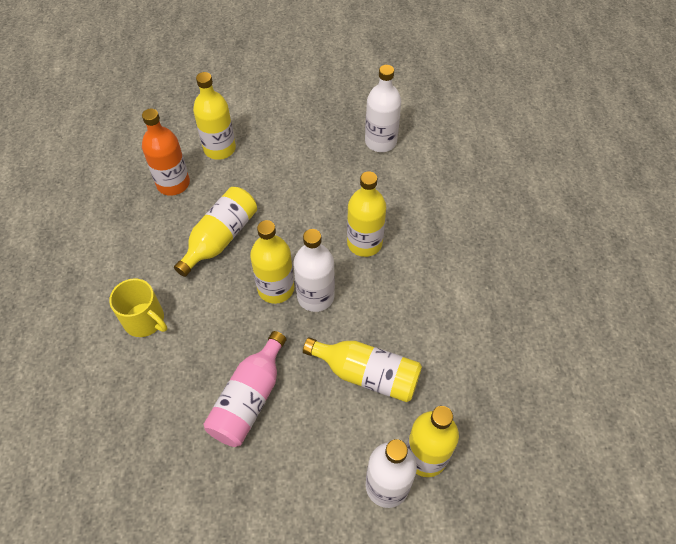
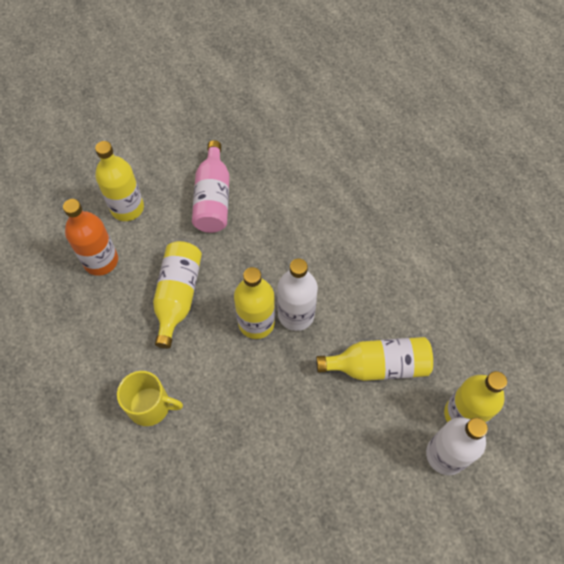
camera: 25 degrees left, 5 degrees up
pink bottle [203,331,286,447] -> pink bottle moved to [192,140,230,233]
yellow bottle [347,171,386,257] -> none
white bottle [365,65,402,152] -> none

